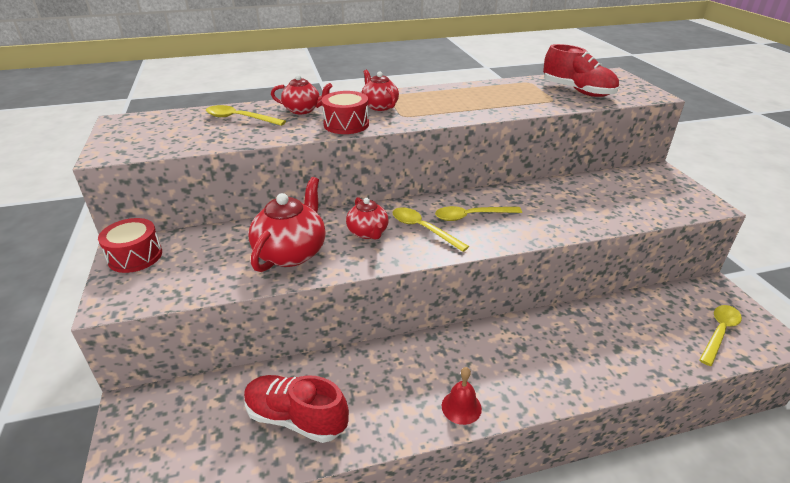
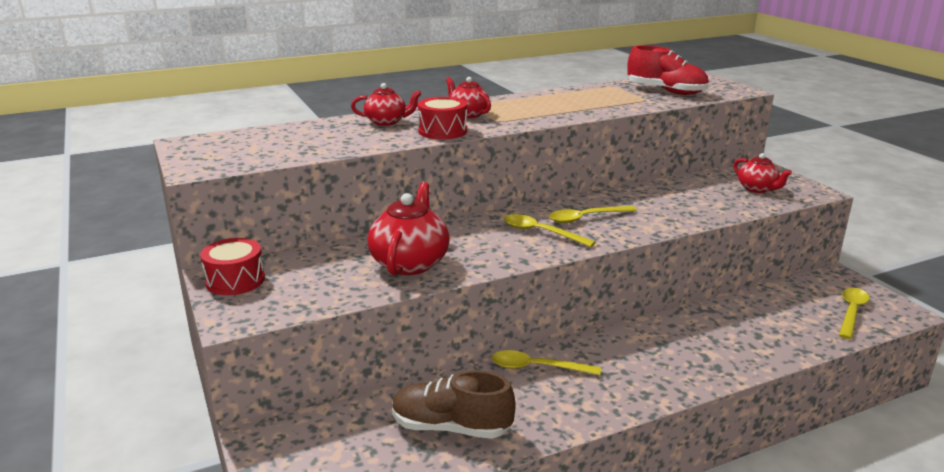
camera: 10 degrees left, 10 degrees down
yellow spoon [206,105,286,126] -> yellow spoon moved to [492,350,601,375]
red shoe [244,375,349,443] -> brown shoe [392,370,516,439]
red teapot [346,197,389,240] -> red teapot moved to [733,153,792,193]
red bell [442,367,482,425] -> none

